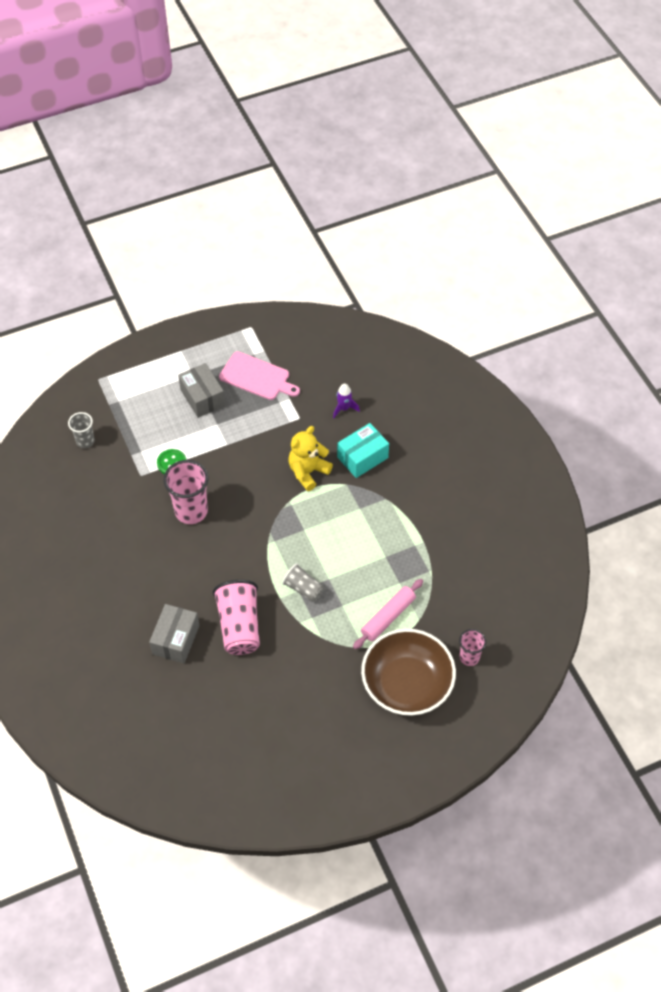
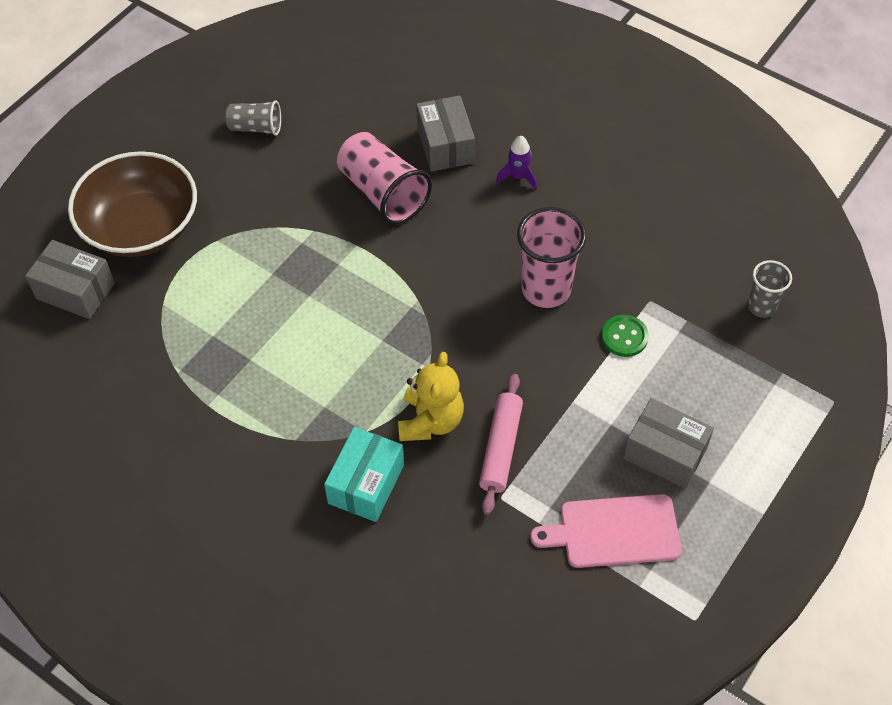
camera: 150 degrees right, 0 degrees up
grey cup [282,563,324,602] -> grey cup moved to [226,100,281,136]
purple rocket [333,383,360,418] -> purple rocket moved to [496,136,537,190]
pink rolling pin [353,579,423,649] -> pink rolling pin moved to [479,374,523,515]
pink cup [459,629,486,666] -> grey box [25,240,115,319]

